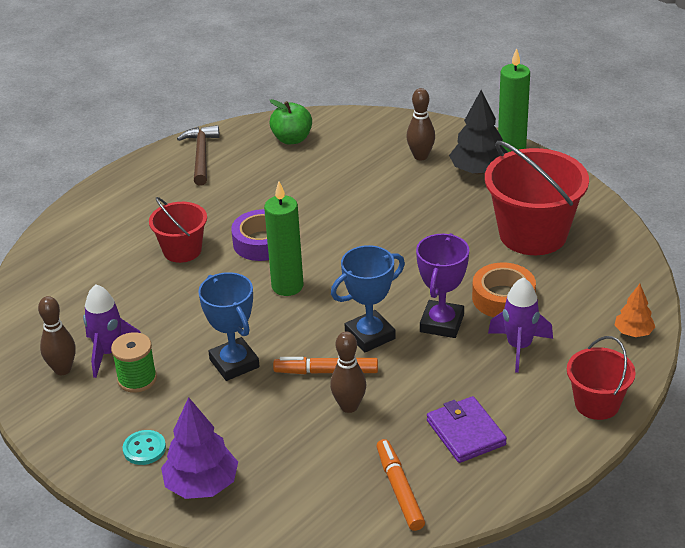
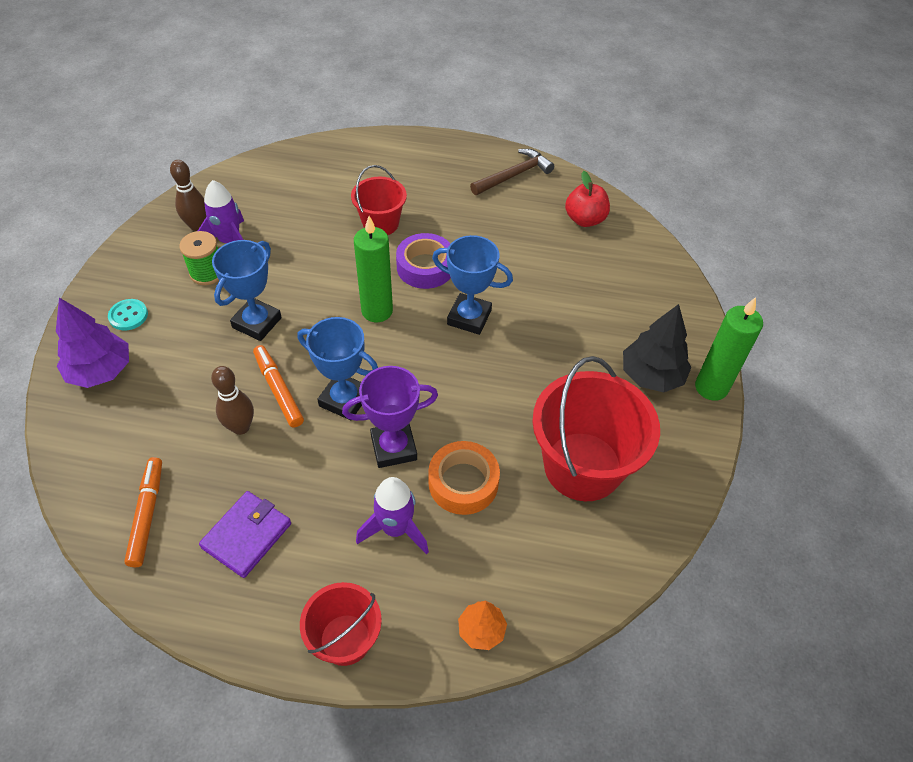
camera: 55 degrees right, 15 degrees up
green apple [269,99,312,144] -> red apple [565,171,610,227]
orange marker [376,439,425,531] -> orange marker turned 45 degrees counterclockwise [124,457,162,567]
brown bowling pin [406,88,435,160] -> none
none -> blue trophy [432,235,513,335]

